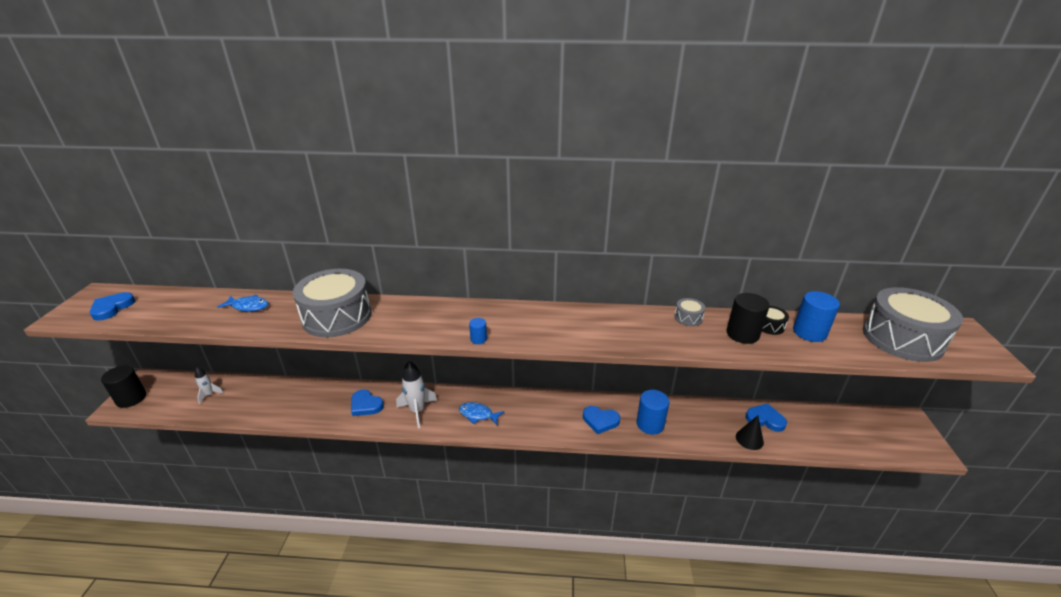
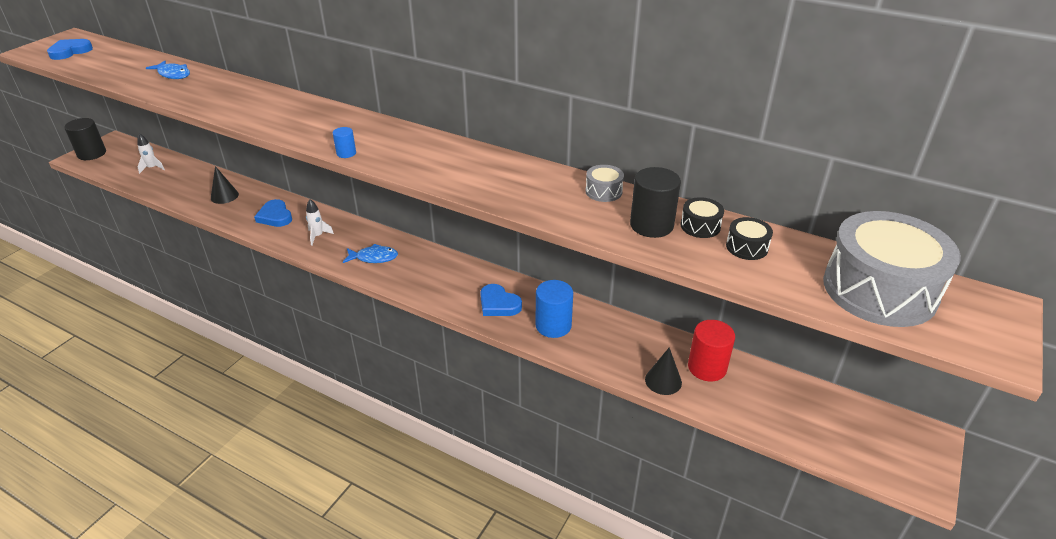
camera: 25 degrees right, 5 degrees up
grey drum [293,269,372,337] -> none
white rocket [396,361,437,429] -> white rocket [306,199,334,246], size x0.58
blue fish [459,402,504,425] -> blue fish turned 135 degrees clockwise [343,244,398,263]
blue heart [746,403,787,432] -> red cylinder [688,320,735,381]
blue cylinder [793,291,840,342] -> black drum [726,217,773,260]
none -> black cone [211,166,239,204]

